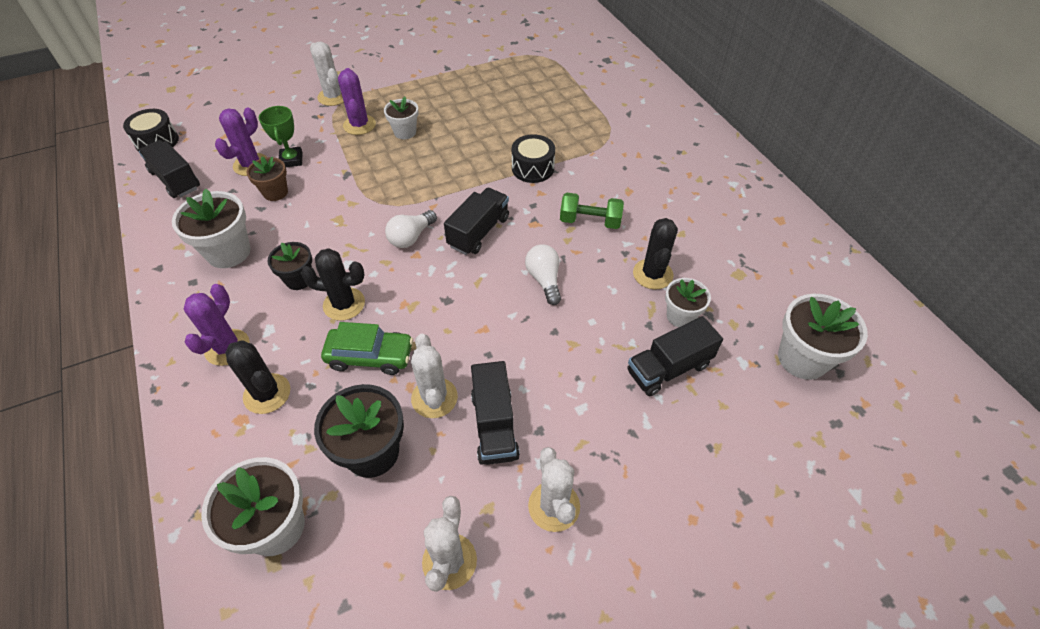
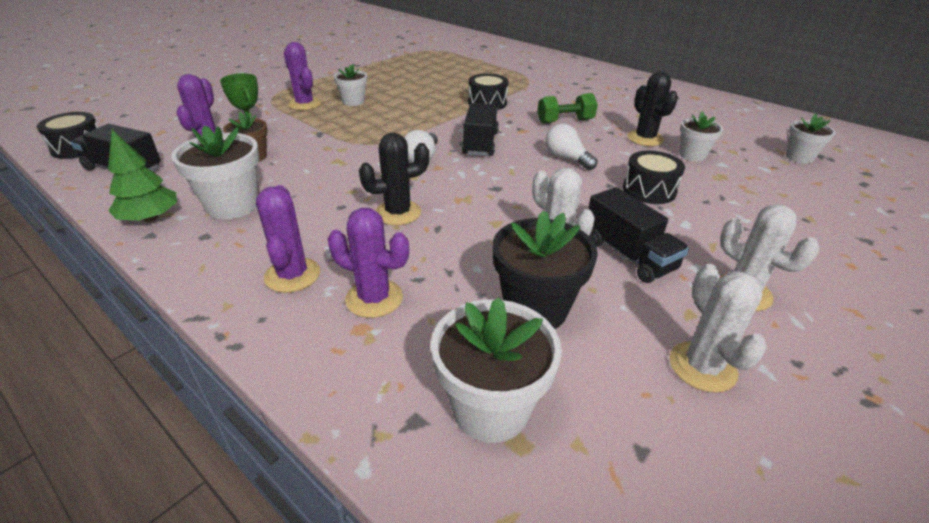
camera: 25 degrees left, 15 degrees down
black cactus [225,341,290,414] -> purple cactus [328,208,409,318]
black flower pot [267,242,312,290] -> none
white cactus [310,42,344,106] -> none
green car [321,322,413,375] -> none
black truck [627,316,723,396] -> none
white flower pot [778,294,868,380] -> white flower pot [786,114,836,164], size x0.62
none -> green tree [108,130,177,222]
none -> black drum [623,151,685,204]

